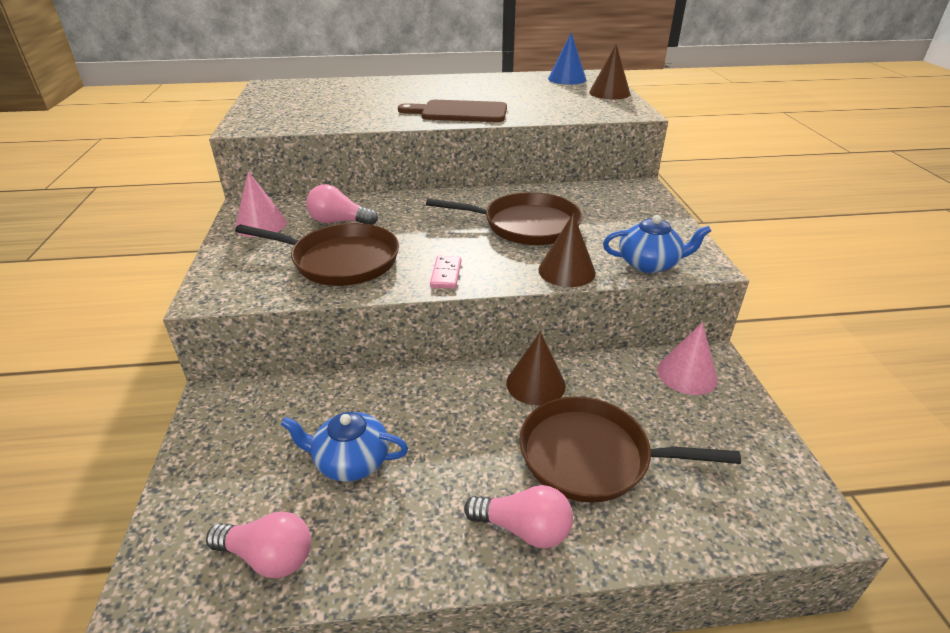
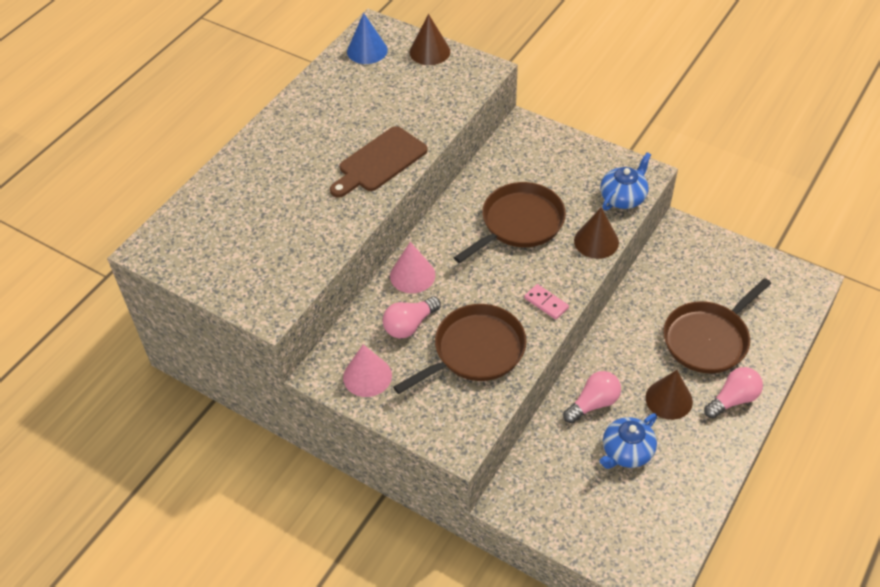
camera: 50 degrees left, 15 degrees up
pink light bulb [206,511,311,578] -> pink light bulb moved to [563,371,621,423]
brown cone [506,332,566,406] -> brown cone moved to [645,370,693,420]
pink cone [657,322,718,395] -> pink cone moved to [390,242,435,293]

